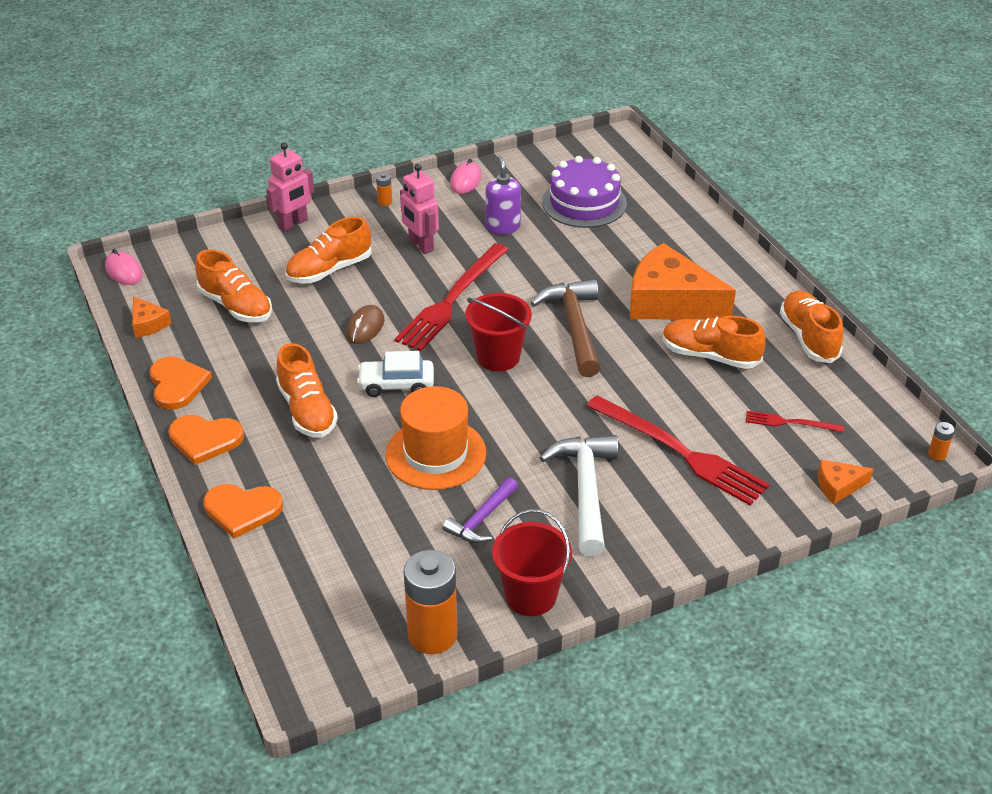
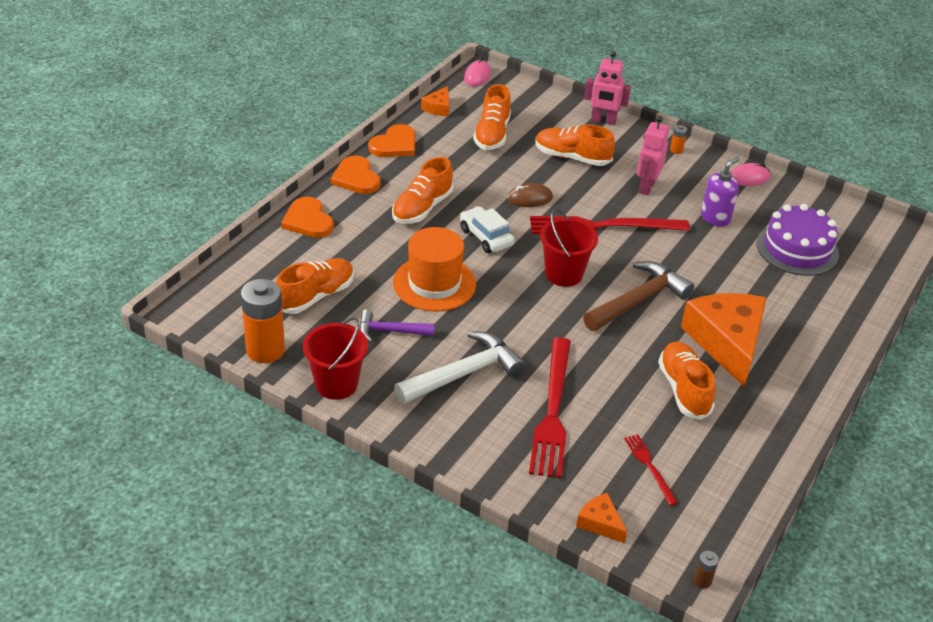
camera: 55 degrees right, 0 degrees up
orange shoe [780,291,844,363] -> orange shoe moved to [276,258,354,314]
orange battery [928,422,954,461] -> brown battery [694,551,719,588]

